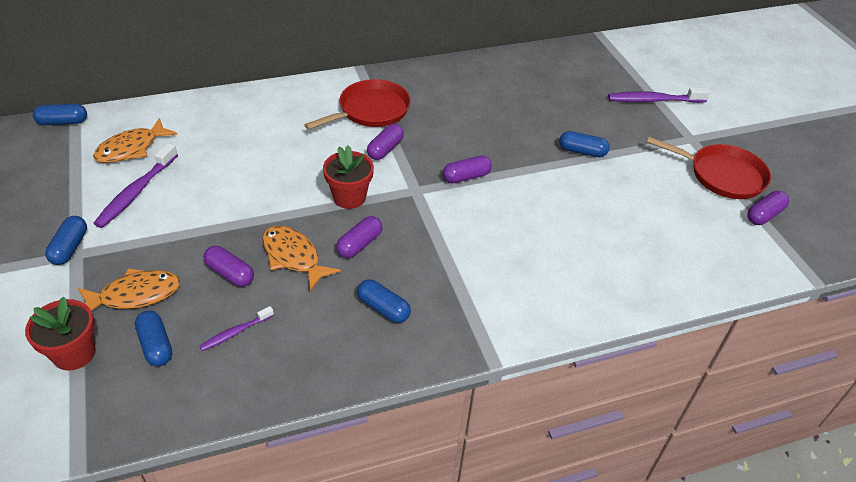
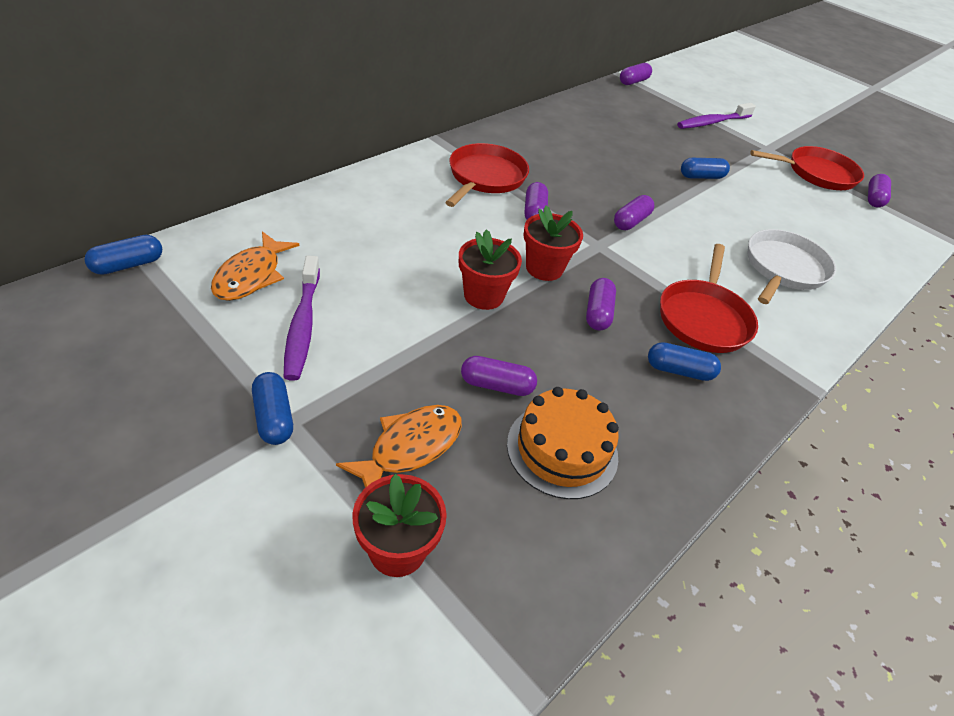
camera: 30 degrees left, 0 degrees up
blue capsule [135,311,172,366] -> none
purple toothbrush [199,306,274,351] -> orange cake [507,387,619,499]
orange fish [262,226,340,291] -> none
none -> red flower pot [459,229,522,310]
none -> purple capsule [620,63,652,85]
none -> red pan [660,244,758,353]
none -> white pan [747,229,836,304]

